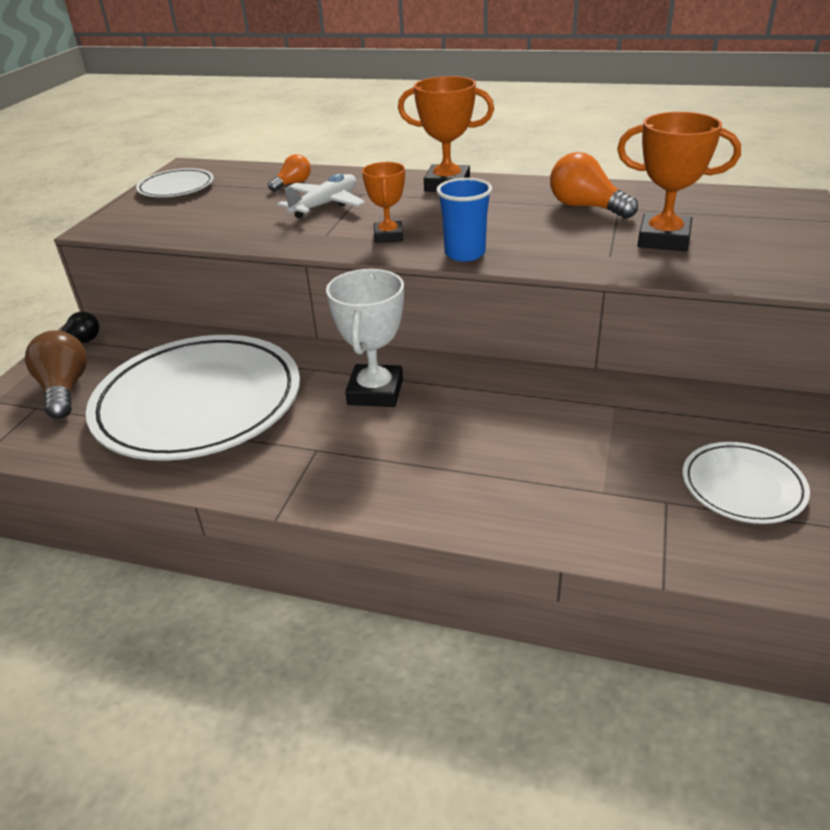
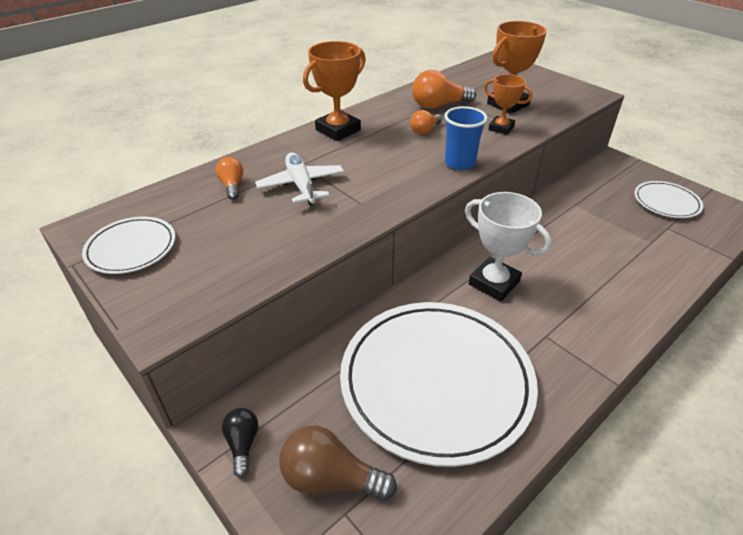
camera: 60 degrees left, 5 degrees up
orange trophy [362,162,405,243] -> orange trophy moved to [484,74,532,135]
none -> orange light bulb [410,110,442,134]

